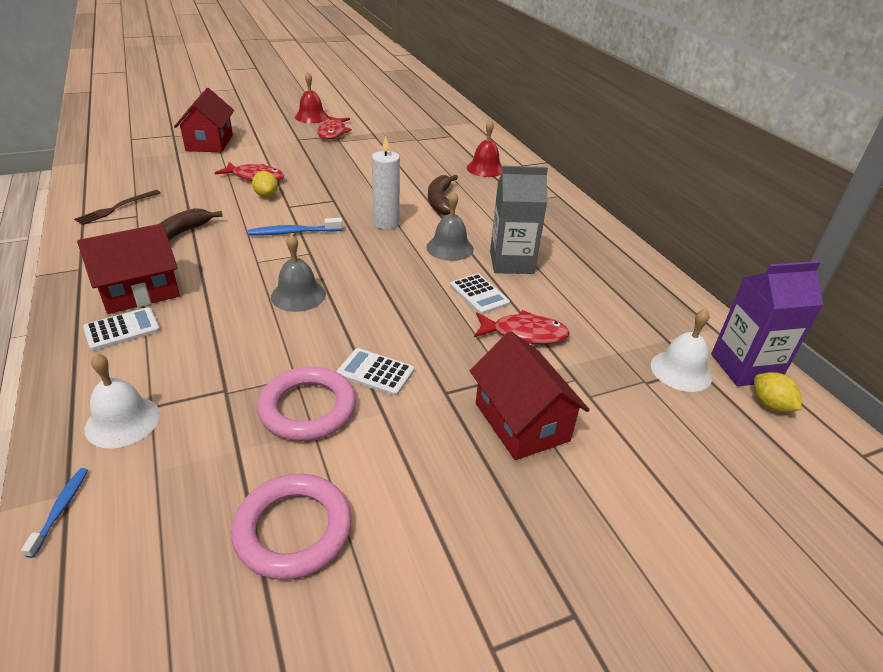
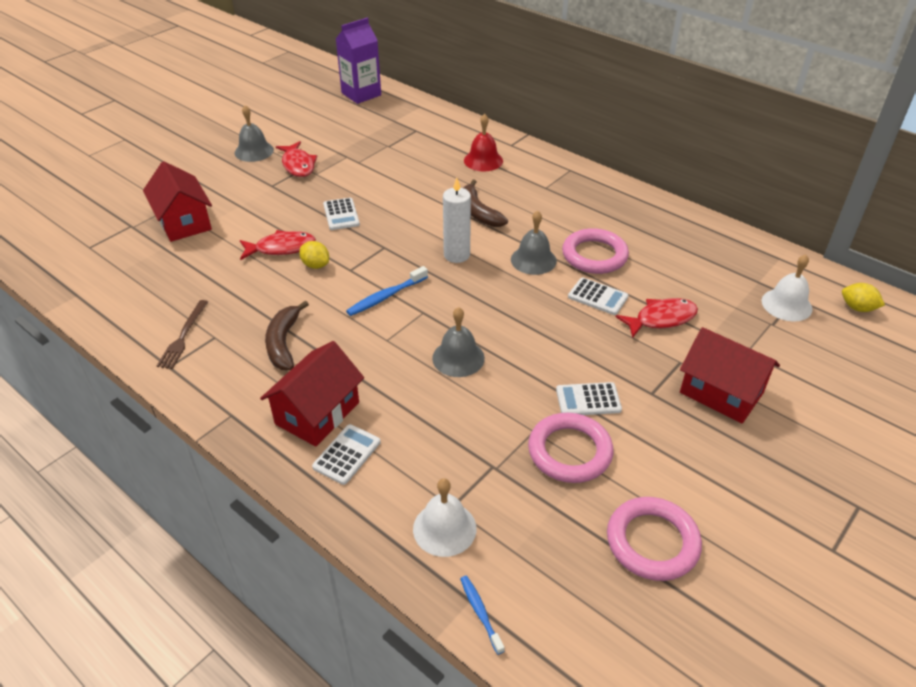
camera: 25 degrees left, 5 degrees up
red bell [295,72,328,123] -> grey bell [235,105,274,162]
grey carton [490,166,548,274] -> pink ring [562,228,629,274]
purple carton [711,261,824,386] -> purple carton moved to [336,18,381,104]
none -> white calculator [323,198,360,230]

